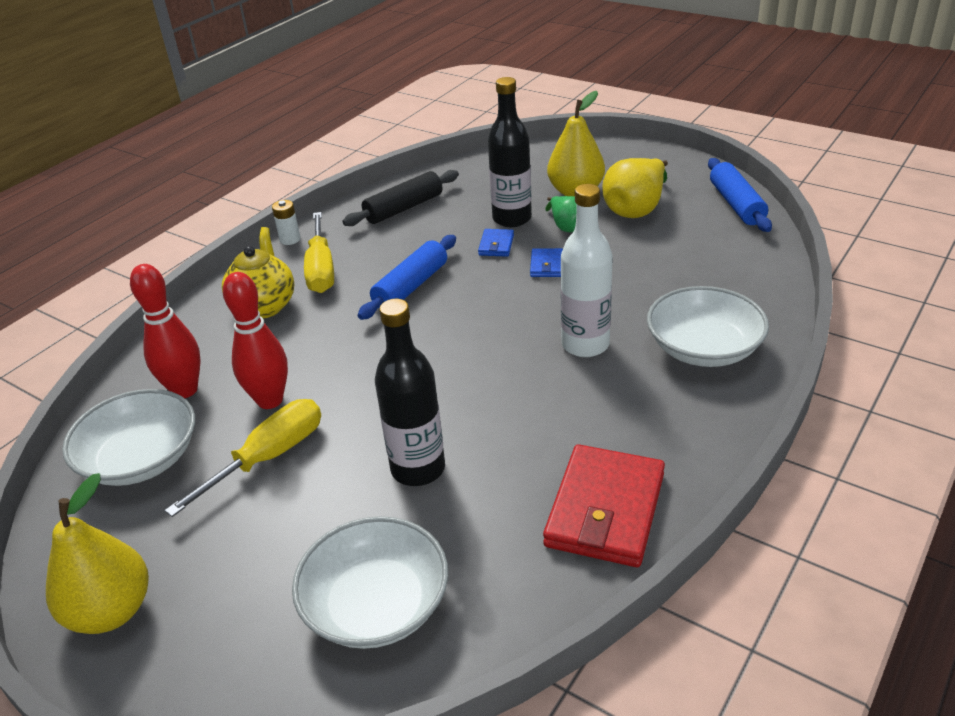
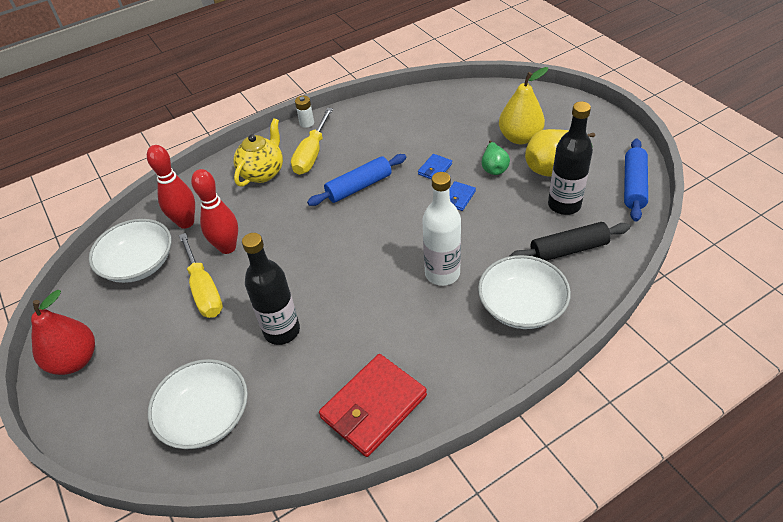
camera: 25 degrees right, 10 degrees up
yellow pear [46,473,149,634] -> red pear [31,290,95,375]
yellow screwdriver [165,399,321,517] -> yellow screwdriver turned 90 degrees clockwise [179,233,223,318]
black rolling pin [342,170,459,226] -> black rolling pin moved to [510,222,630,261]
black bottle [488,77,532,227] -> black bottle moved to [548,102,593,215]

